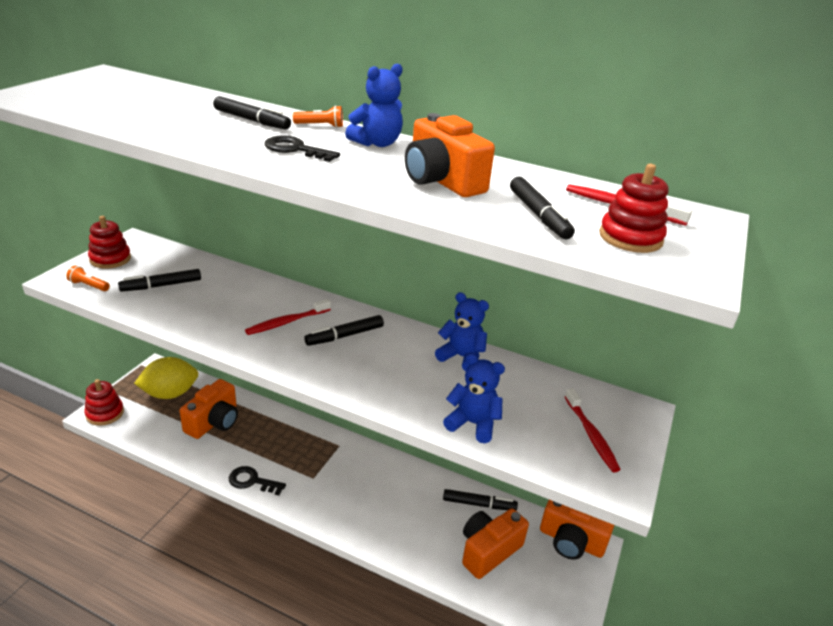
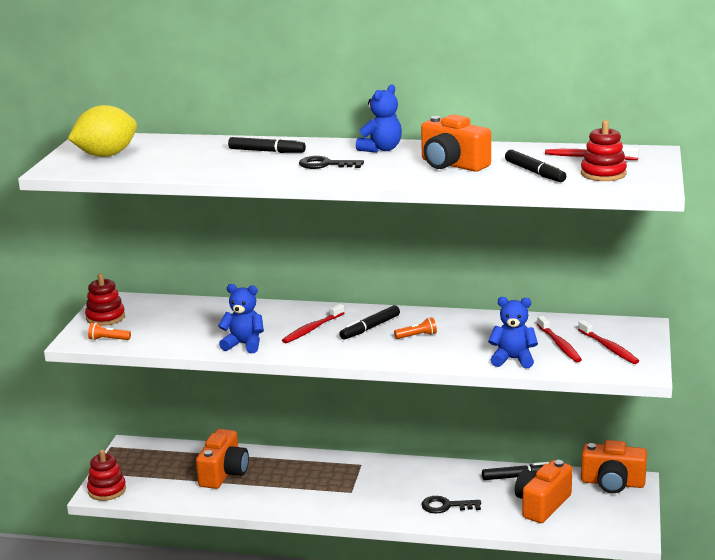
camera: 10 degrees left, 10 degrees down
black marker [118,269,201,292] -> none
yellow lemon [134,357,198,399] -> yellow lemon moved to [68,105,137,157]
black key [229,466,286,496] -> black key moved to [421,496,481,513]
orange flashlight [293,105,343,128] -> orange flashlight moved to [394,317,437,339]
blue teddy bear [435,292,489,372] -> blue teddy bear moved to [218,284,264,353]
none -> red toothbrush [537,316,582,362]

